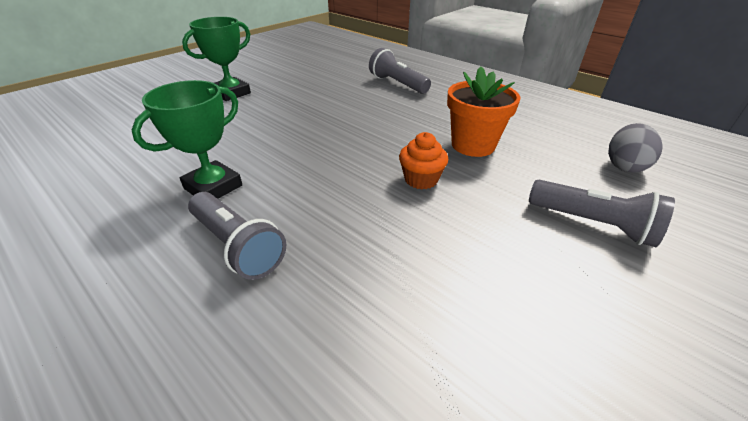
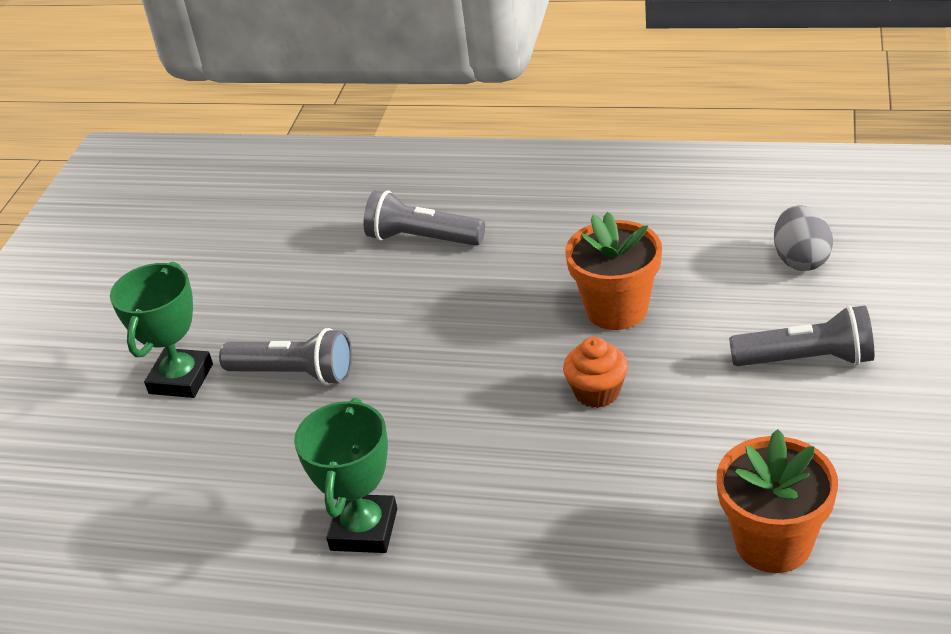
camera: 25 degrees left, 0 degrees up
grey flashlight [188,192,286,280] -> grey flashlight moved to [219,328,352,386]
none -> orange flower pot [716,429,838,573]

